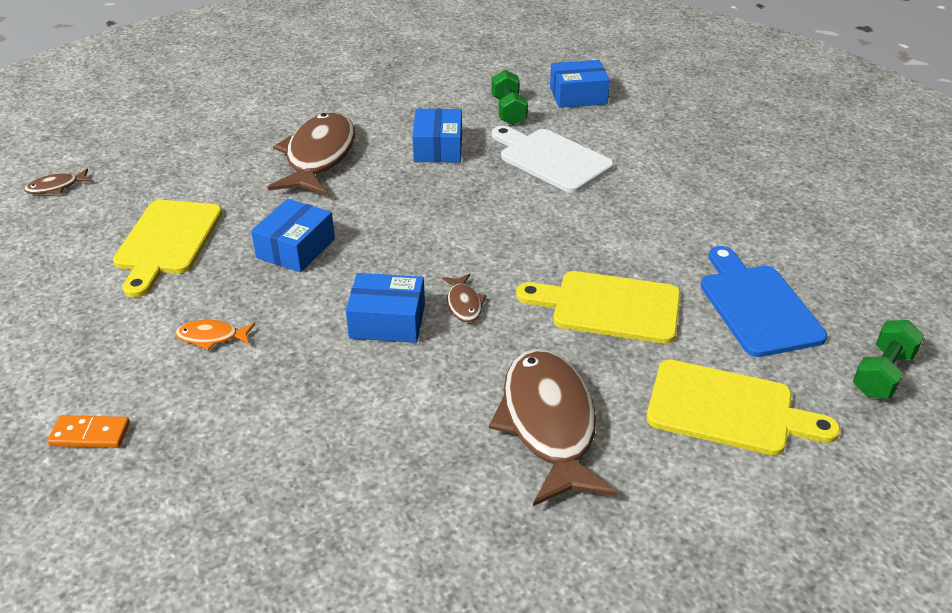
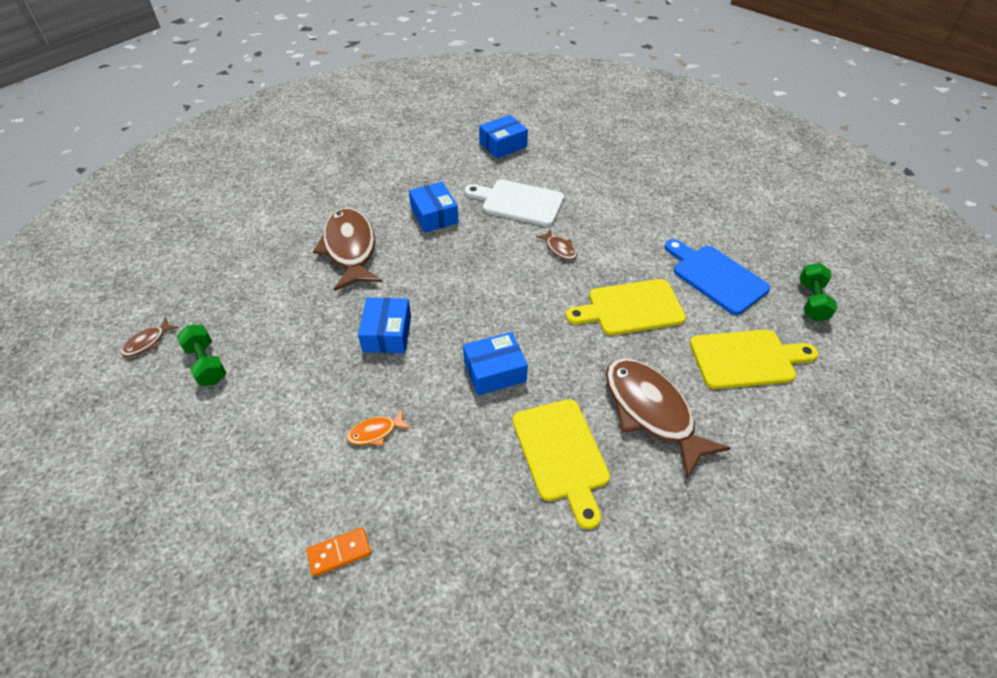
camera: 25 degrees left, 10 degrees up
yellow cutting board [113,200,222,297] -> yellow cutting board moved to [513,399,610,529]
brown fish [442,274,486,322] -> brown fish moved to [536,229,577,260]
green dumbbell [491,70,528,125] -> green dumbbell moved to [176,325,226,386]

